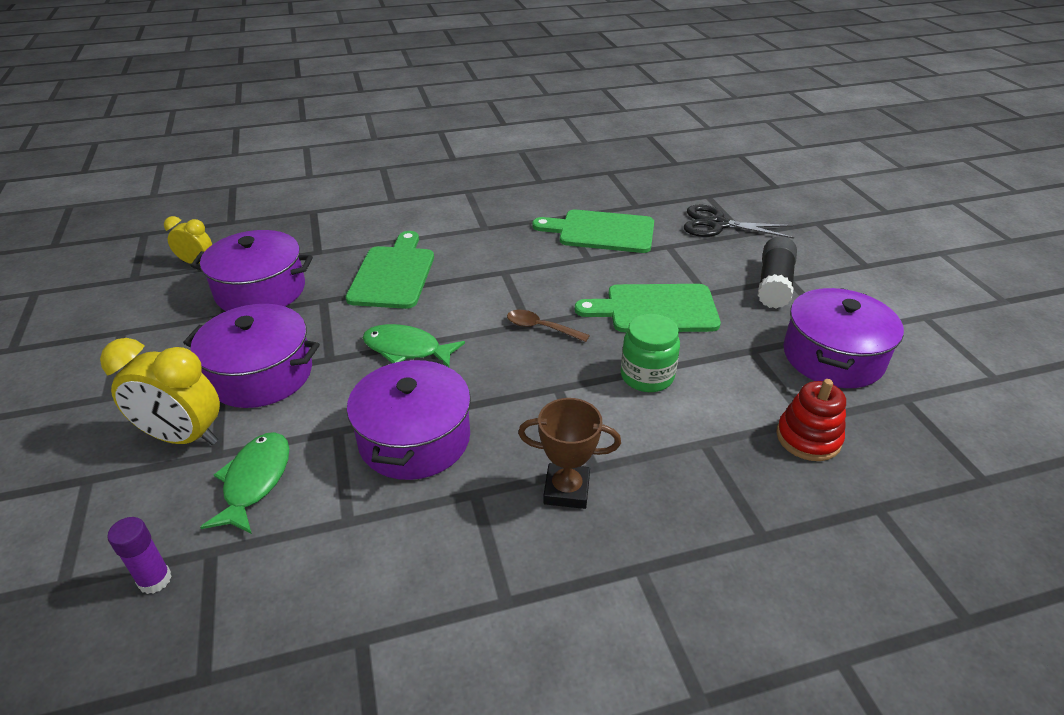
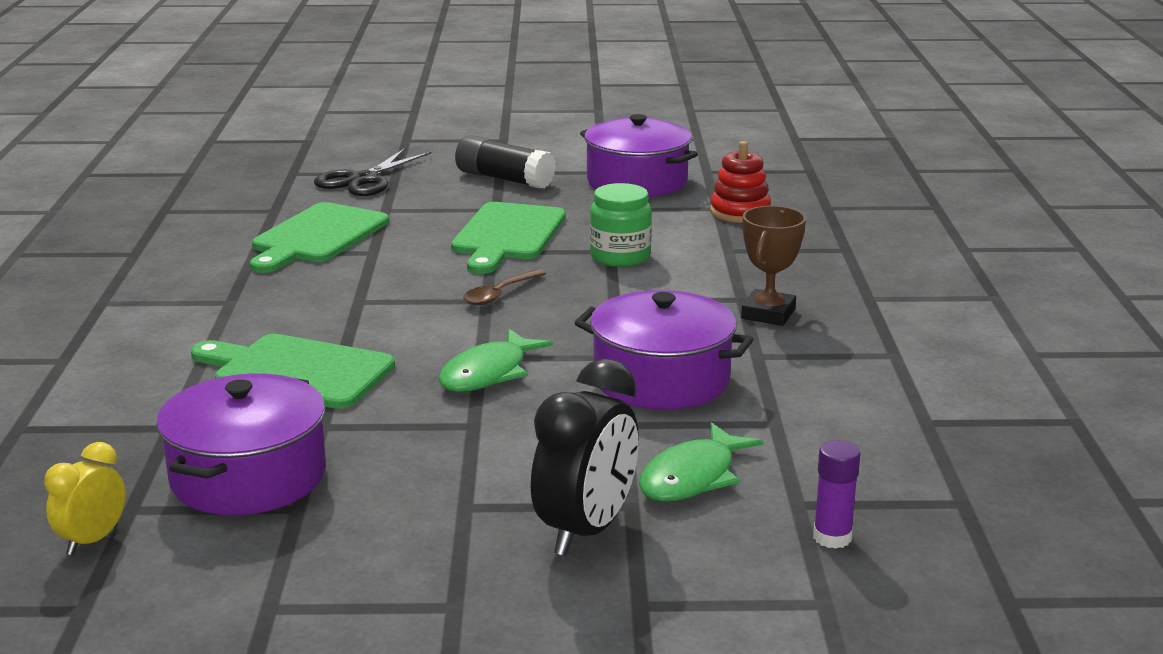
camera: 75 degrees left, 15 degrees down
yellow clock [100,338,220,445] -> black clock [531,359,639,556]
purple pot [183,304,320,408] -> none
green fish [200,432,289,534] -> green fish turned 75 degrees counterclockwise [639,422,764,502]

